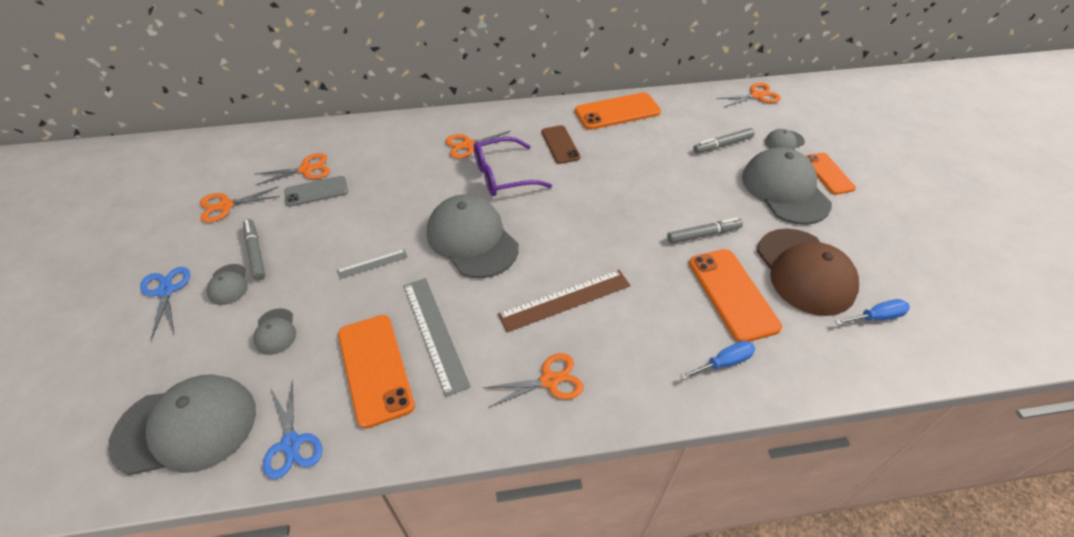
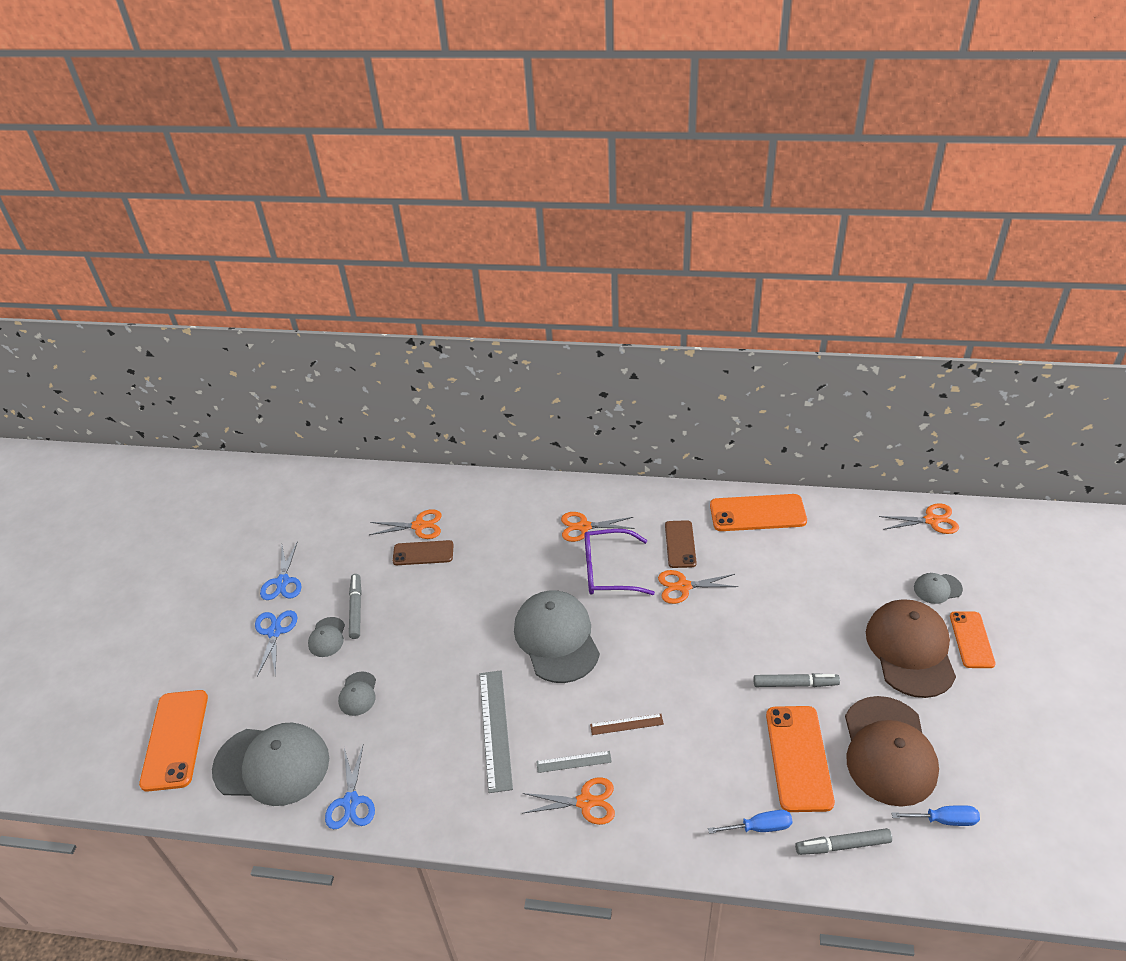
camera: 20 degrees right, 5 degrees down
orange scissors [200,187,280,223] -> orange scissors moved to [658,570,739,604]
grey phone [284,176,348,207] -> brown phone [393,540,454,565]
grey ruler [337,249,408,279] -> grey ruler moved to [536,751,612,773]
orange phone [338,315,415,429] -> orange phone moved to [139,690,208,792]
brown ruler [498,270,631,332] -> brown ruler [590,714,664,735], size x0.53
grey marker [693,128,755,153] -> grey marker moved to [795,828,892,855]
grey cap [742,147,832,225] -> brown cap [866,599,956,698]
none -> blue scissors [260,541,302,600]

